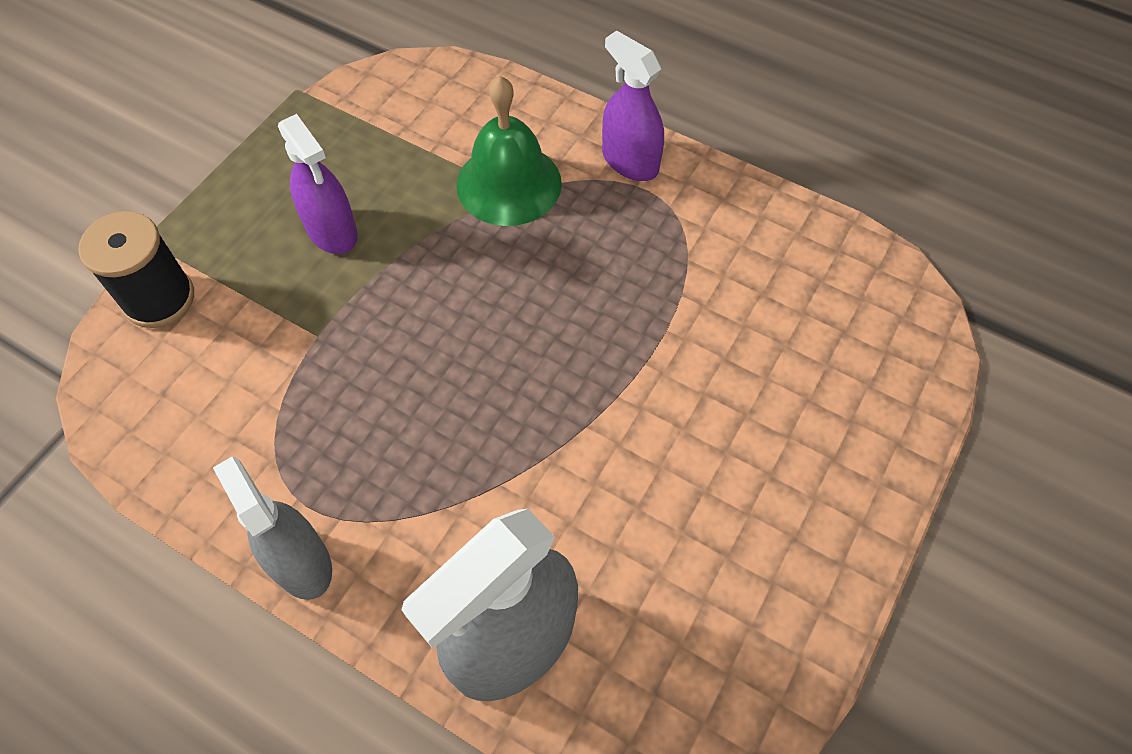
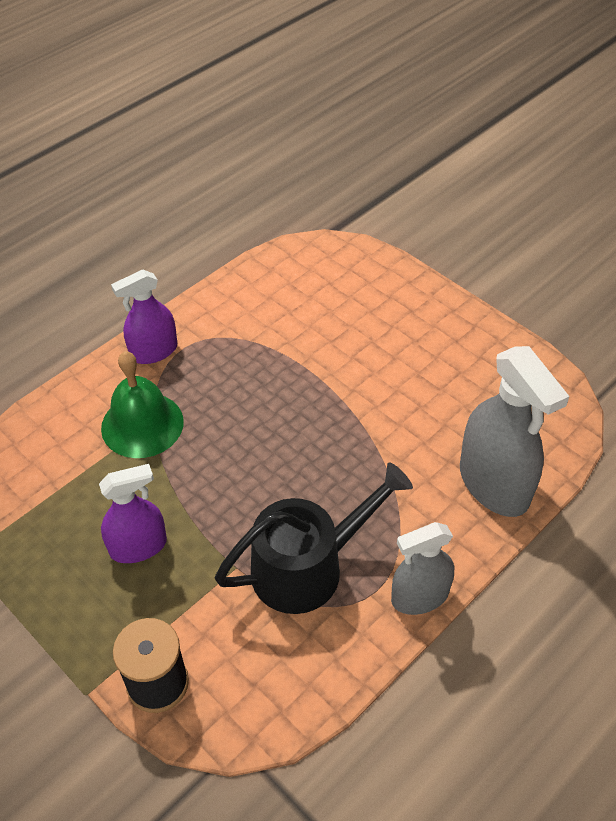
camera: 75 degrees left, 10 degrees down
none -> black watering can [215,462,413,614]

